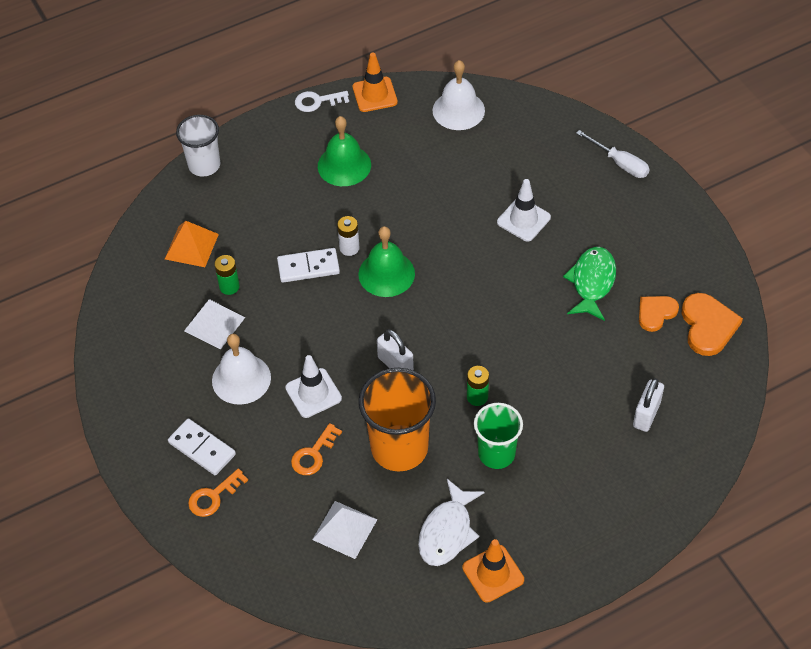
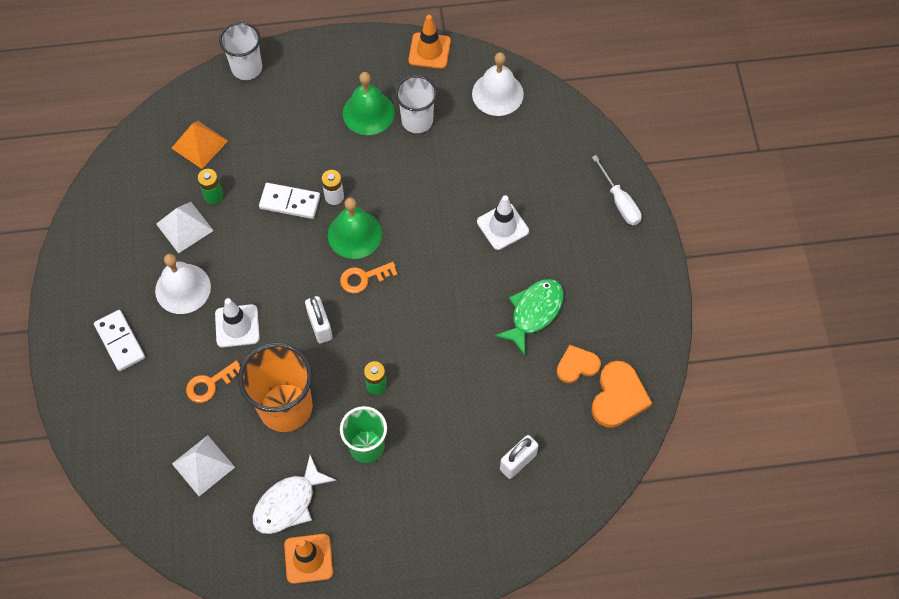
camera: 20 degrees right, 10 degrees up
orange key [188,469,248,517] -> orange key moved to [340,262,398,293]
white key [295,91,349,112] -> none
none -> white cup [395,75,437,133]

